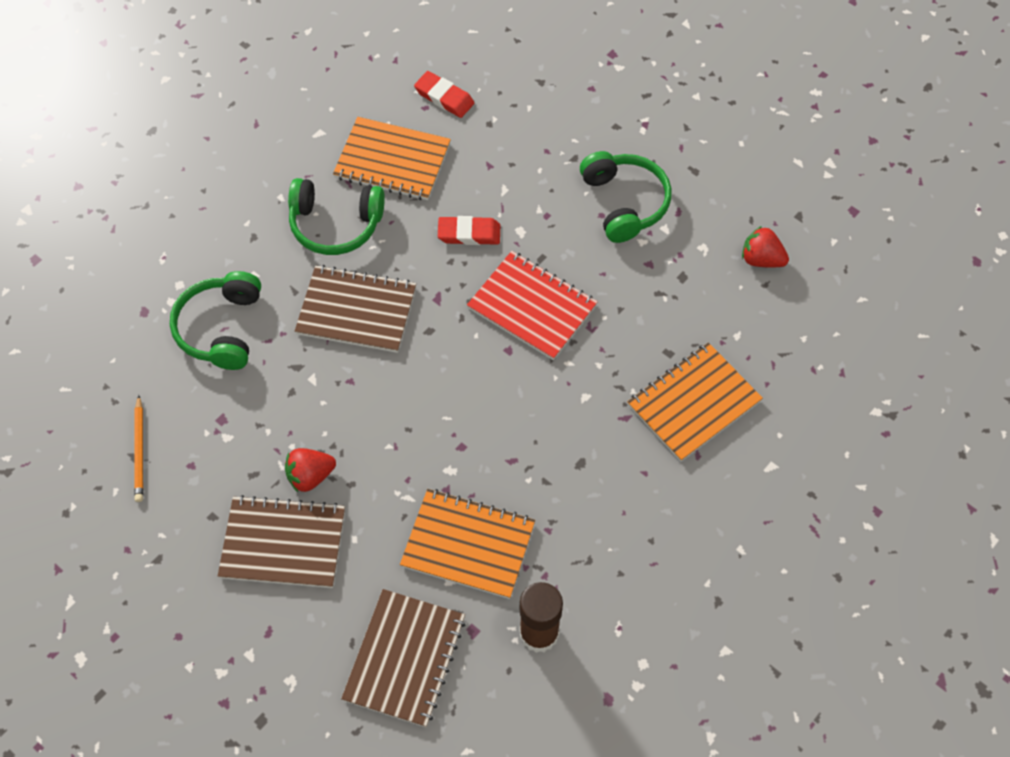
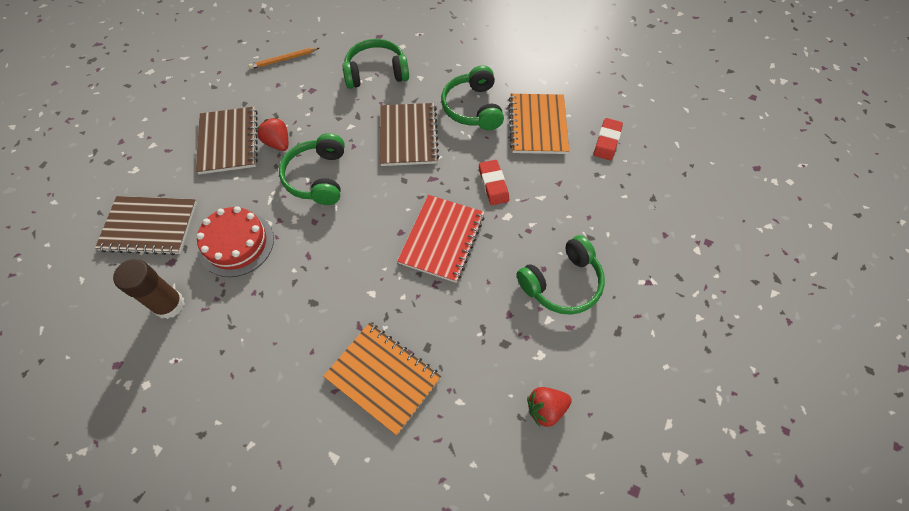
camera: 75 degrees right, 0 degrees up
orange notebook [400,489,535,599] -> red cake [196,206,274,277]
red strawberry [742,226,789,267] -> red strawberry turned 120 degrees counterclockwise [527,387,572,427]
none -> green headphones [279,133,345,205]

